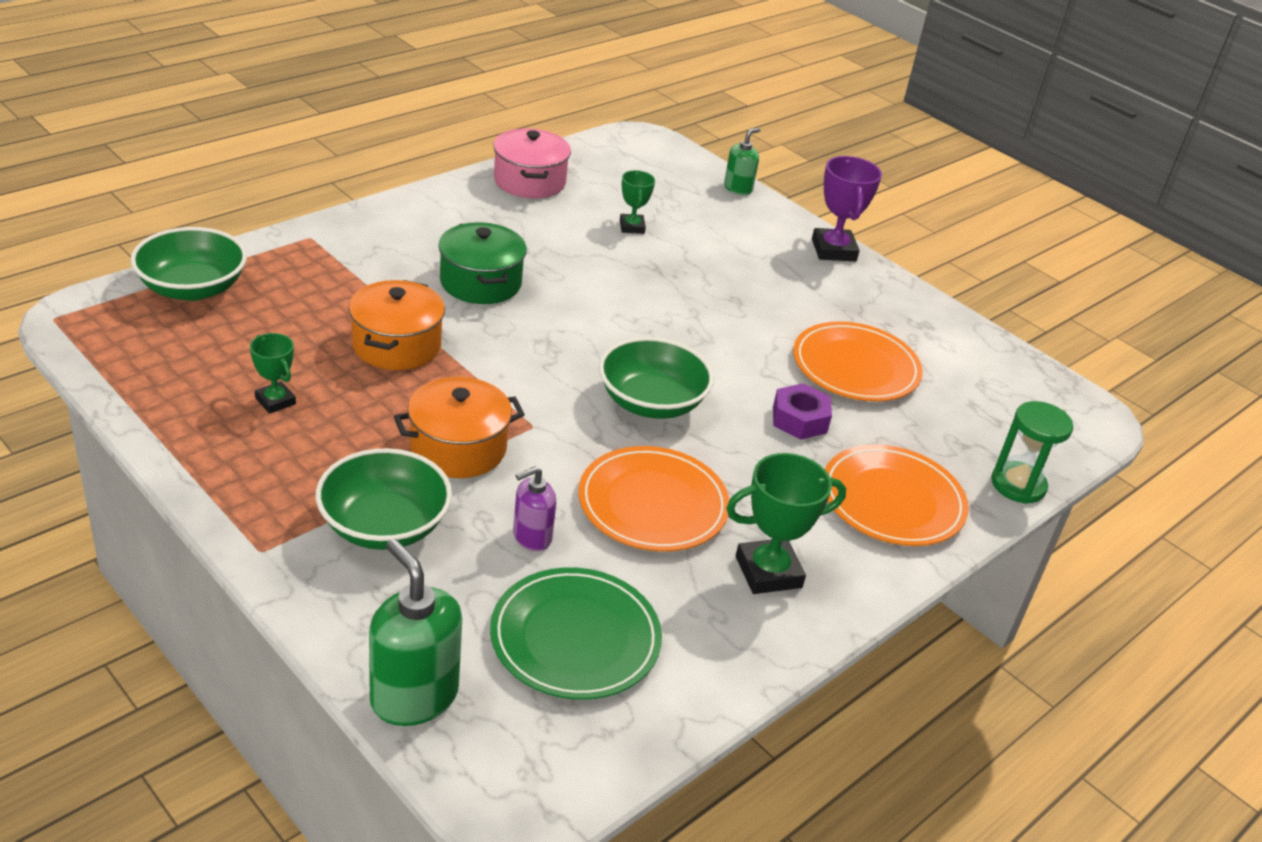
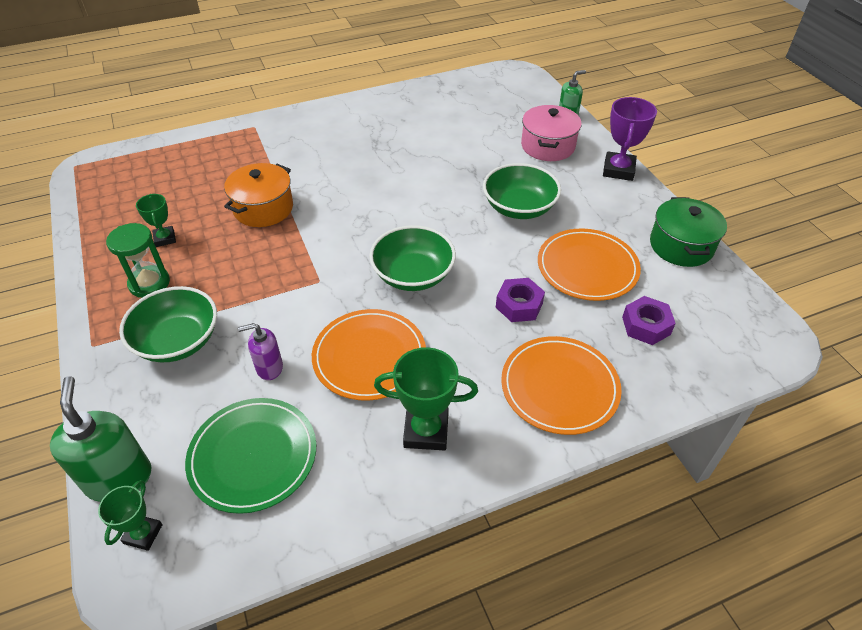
camera: 25 degrees right, 10 degrees up
green bowl [131,227,247,301] -> green bowl moved to [483,163,561,219]
orange pot [394,377,525,478] -> none
green pot [438,222,527,304] -> green pot moved to [650,197,727,267]
pink pot [493,129,571,199] -> pink pot moved to [521,105,582,161]
green trophy [620,170,655,234] -> green trophy moved to [98,480,163,551]
green hourglass [991,401,1073,504] -> green hourglass moved to [106,223,170,298]
none -> purple nut [622,296,676,345]

